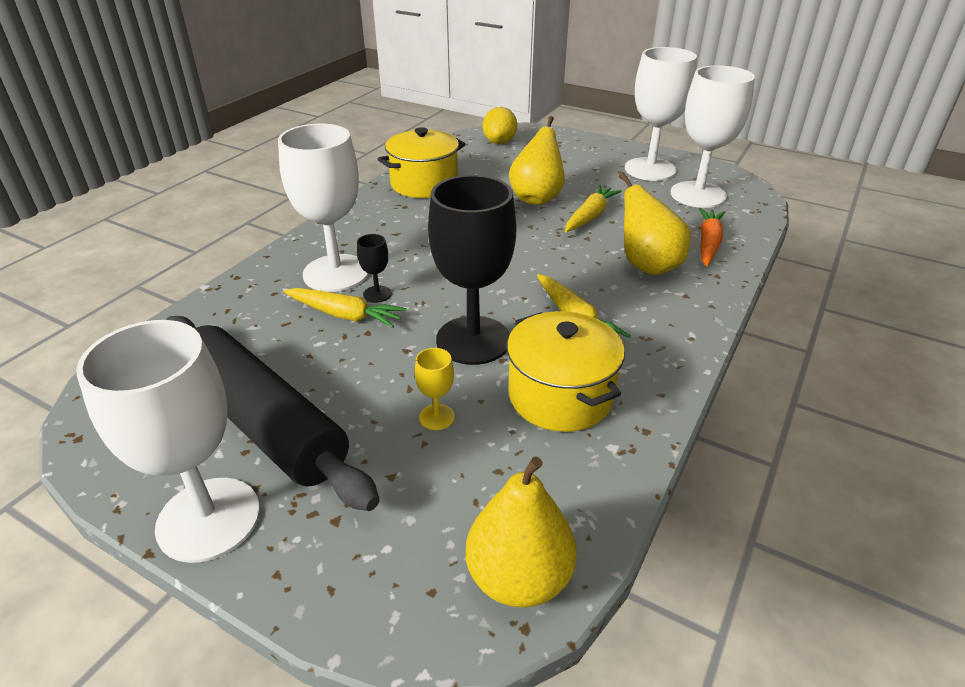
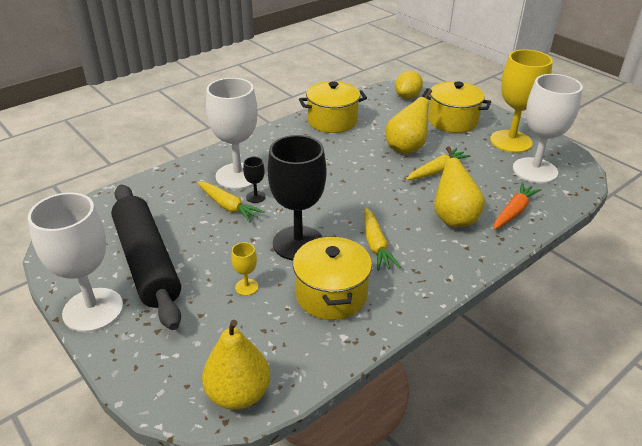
camera: 20 degrees right, 0 degrees up
white goblet [625,47,697,181] -> yellow goblet [490,50,553,153]
none -> yellow pot [422,81,491,133]

